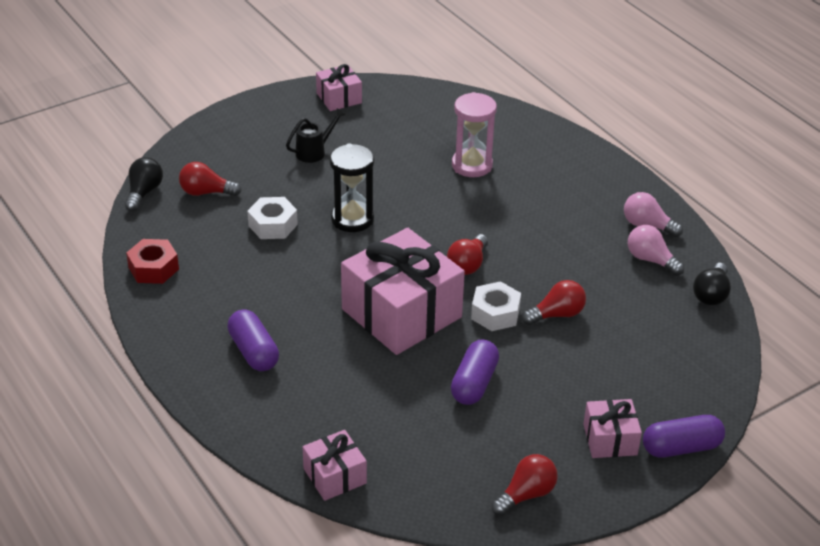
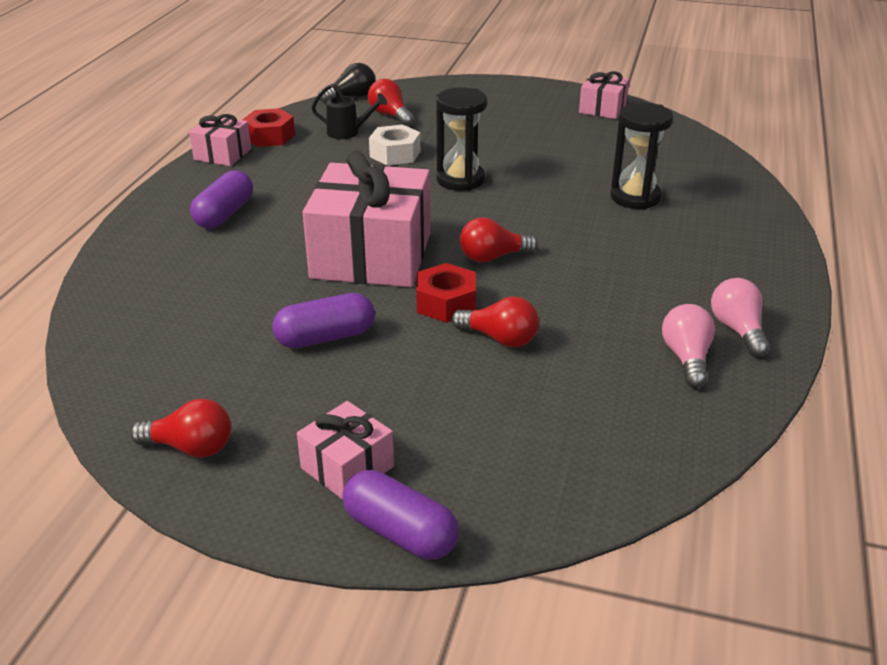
camera: 50 degrees right, 5 degrees down
black watering can [286,108,346,163] -> black watering can moved to [312,84,387,139]
pink gift [302,430,367,501] -> pink gift moved to [189,114,251,166]
pink hourglass [452,92,497,177] -> black hourglass [610,103,673,210]
white nut [471,281,521,331] -> red nut [416,263,476,323]
black light bulb [693,263,731,306] -> none

